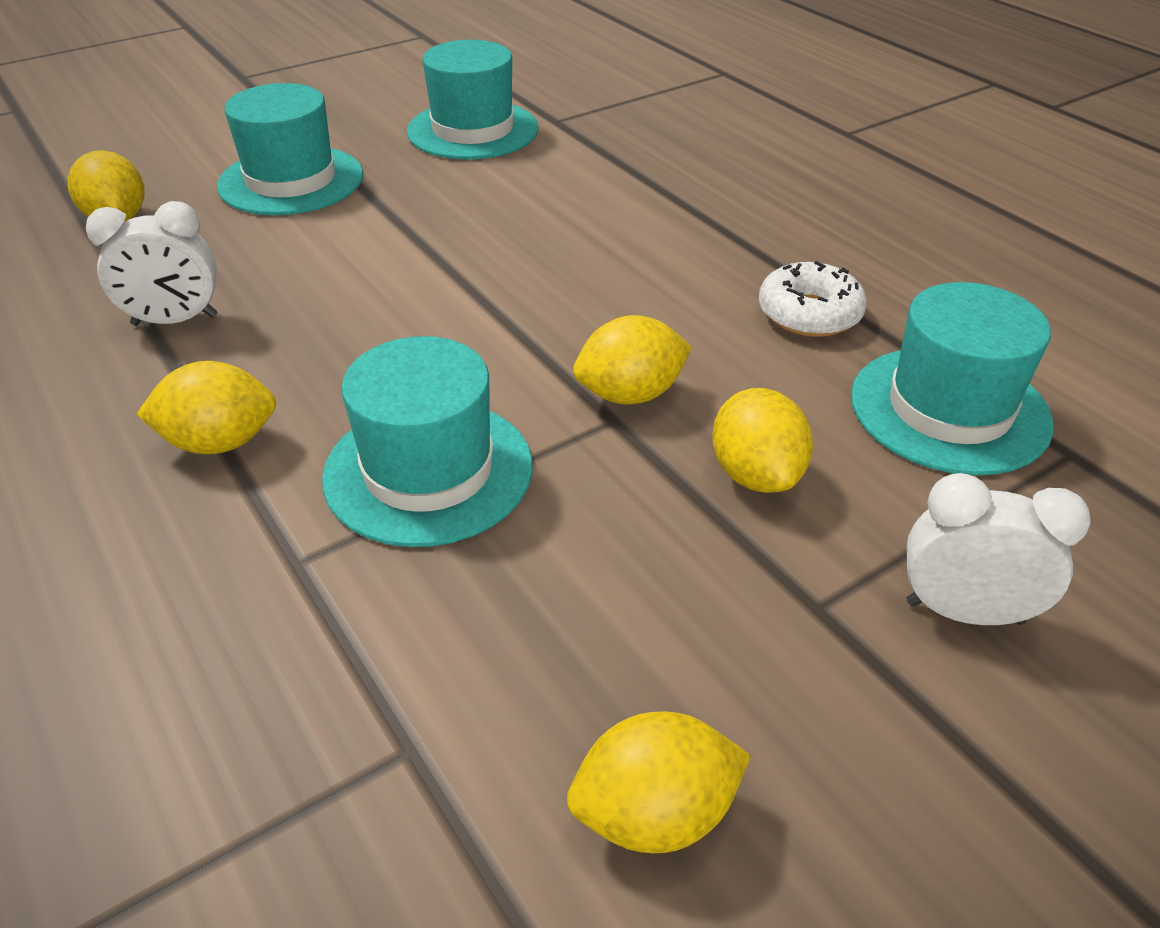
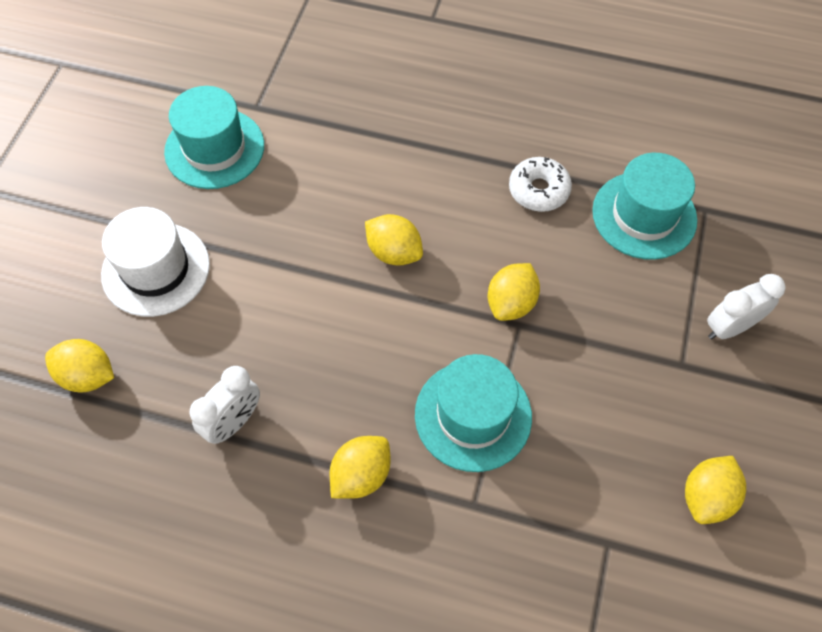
camera: 40 degrees left, 20 degrees up
turquoise hat [217,83,363,215] -> white hat [101,207,210,317]
yellow lemon [713,388,813,493] -> yellow lemon moved to [365,214,423,266]

